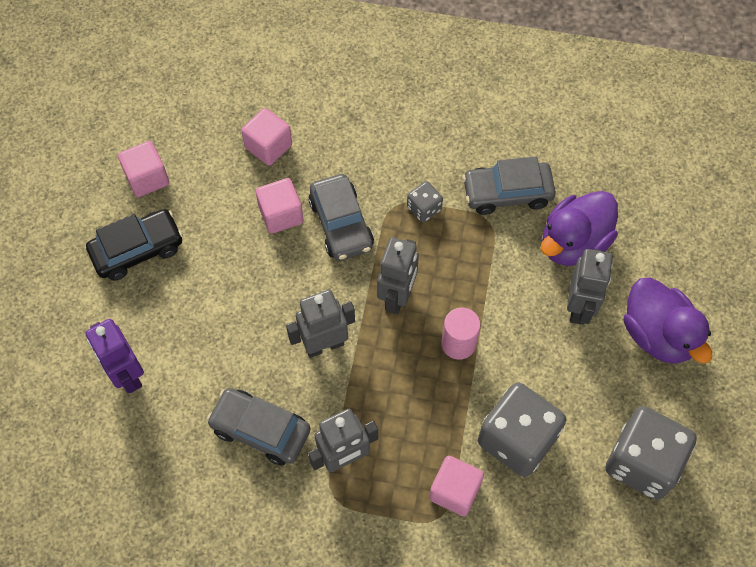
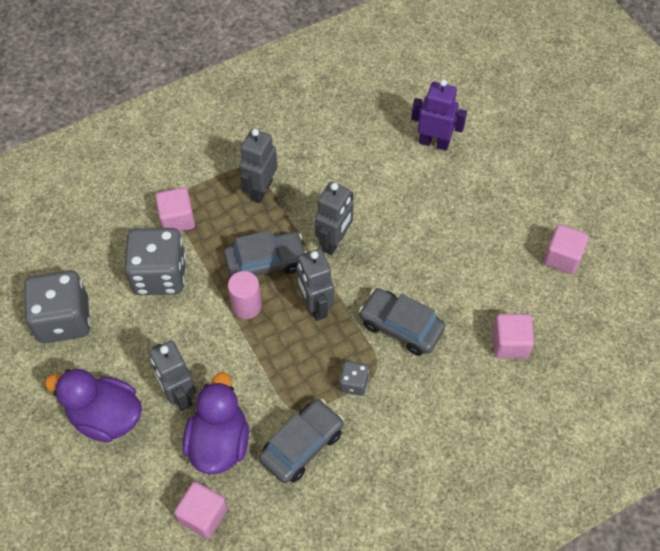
camera: 140 degrees right, 5 degrees down
black car [86,209,183,281] -> none
grey car [207,388,310,466] -> grey car moved to [224,230,307,278]
pink cube [256,178,303,234] -> pink cube moved to [174,481,228,539]

